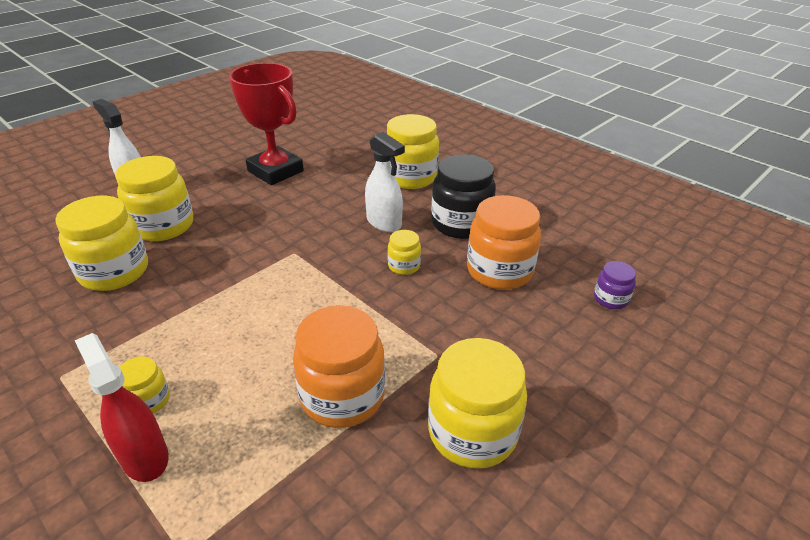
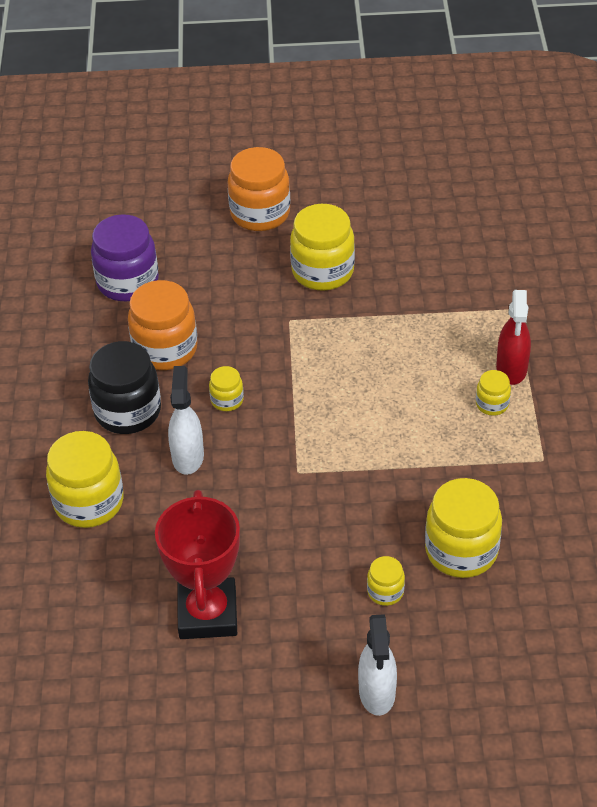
camera: 135 degrees left, 10 degrees up
yellow jar [115,156,193,241] -> yellow jar [367,556,405,606], size x0.49
orange jar [293,305,385,428] -> orange jar moved to [228,147,290,231]
purple jar [594,261,636,309] -> purple jar [91,214,159,301], size x2.02

